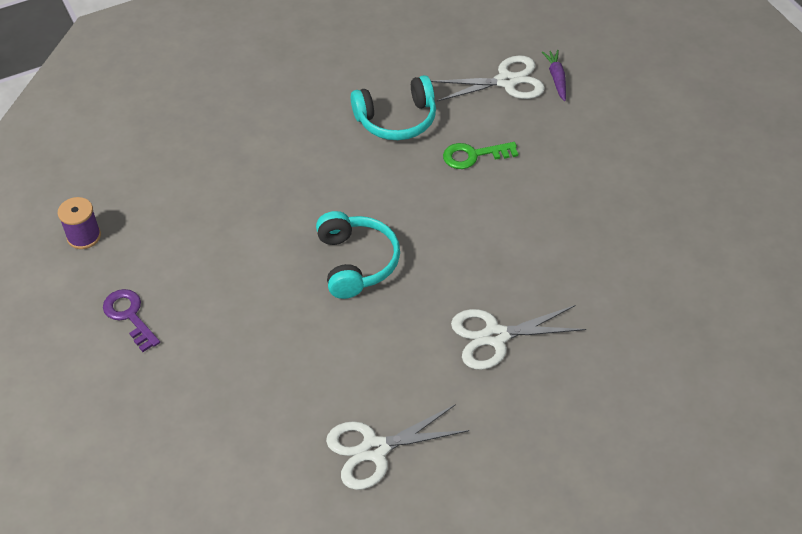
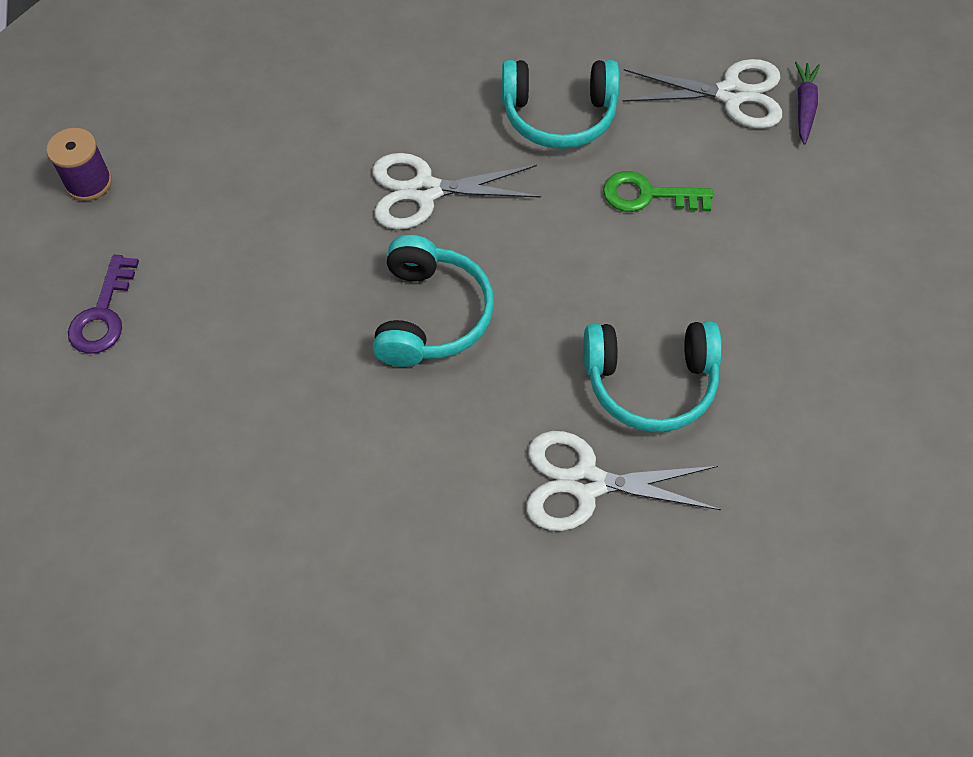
camera: 15 degrees right, 10 degrees up
purple key [103,289,160,352] -> purple key turned 150 degrees counterclockwise [68,254,139,354]
white scissors [326,404,469,490] -> white scissors moved to [373,153,541,230]
none -> turquoise headphones [583,321,722,432]

